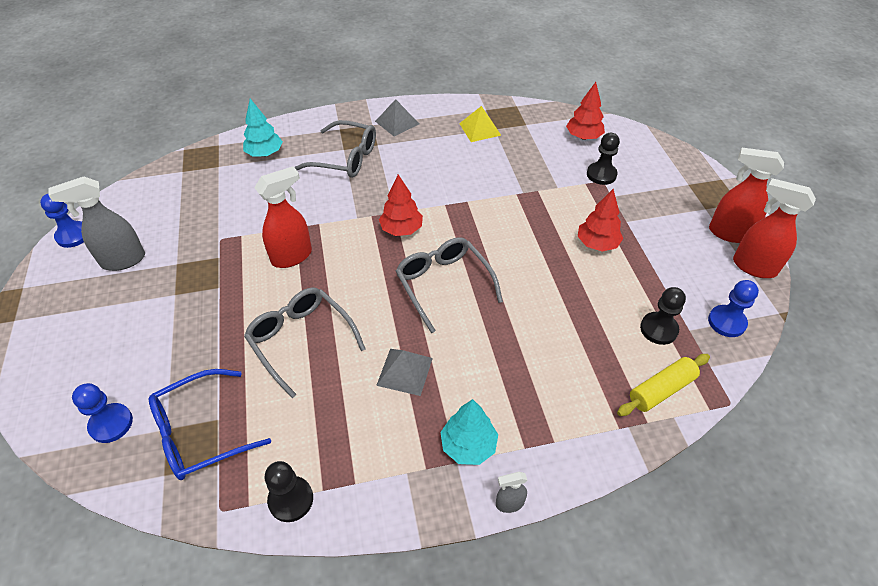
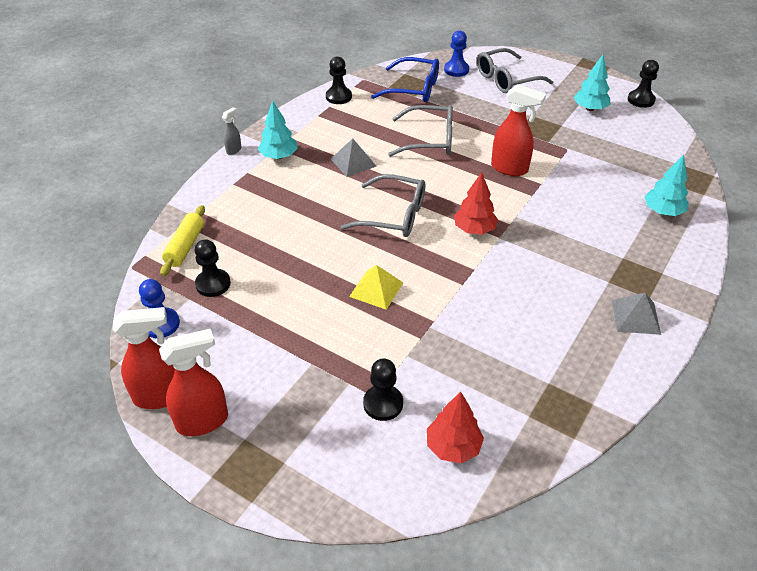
camera: 135 degrees right, 5 degrees down
blue pawn [40,194,84,248] -> black pawn [628,60,659,108]
grey spray bottle [48,177,145,271] -> turquoise tree [574,55,610,111]
blue glasses [148,369,271,480] -> blue glasses turned 90 degrees clockwise [371,57,439,102]
red spray bottle [254,166,312,268] -> red spray bottle turned 75 degrees counterclockwise [491,84,546,176]
grey glasses [294,120,376,178] -> grey glasses moved to [477,48,553,93]
yellow pyramid [459,106,501,142] -> yellow pyramid moved to [349,265,403,310]
red tree [578,189,623,252] -> none

